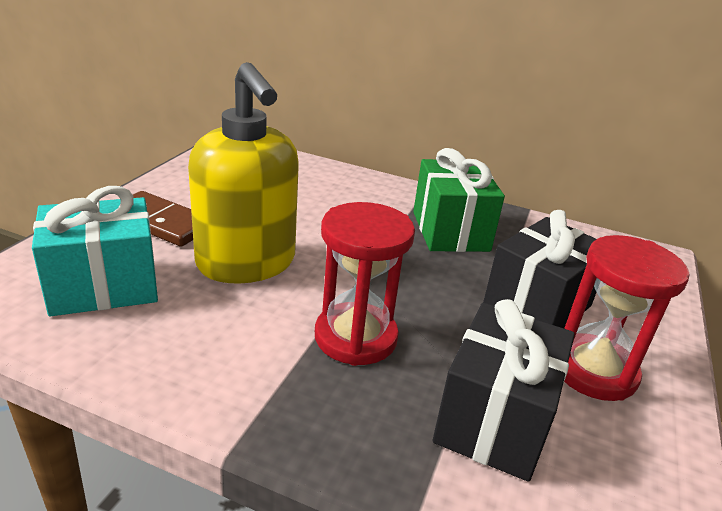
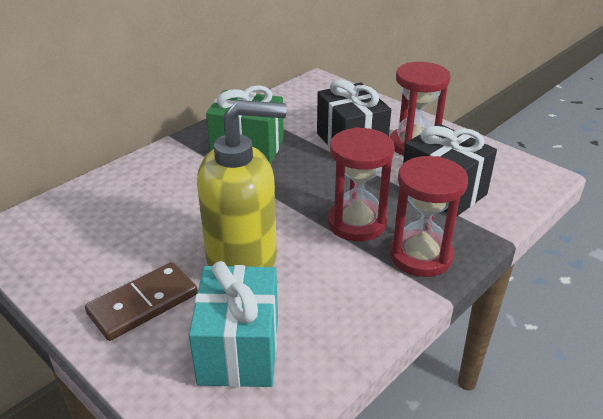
camera: 65 degrees left, 5 degrees up
none -> red hourglass [390,156,468,277]

